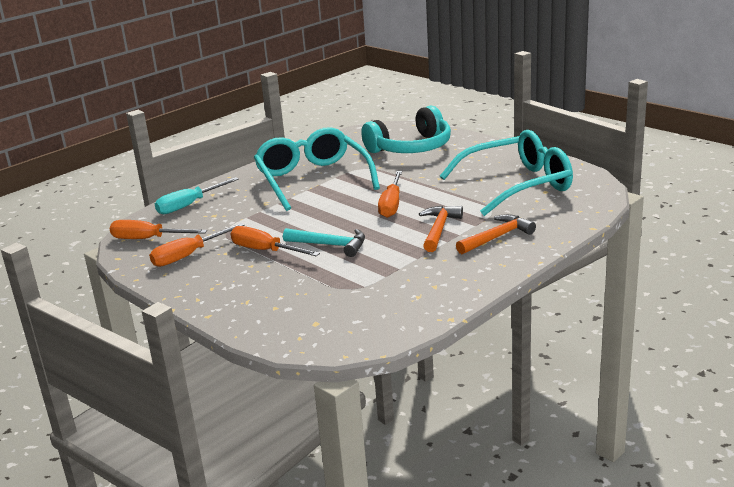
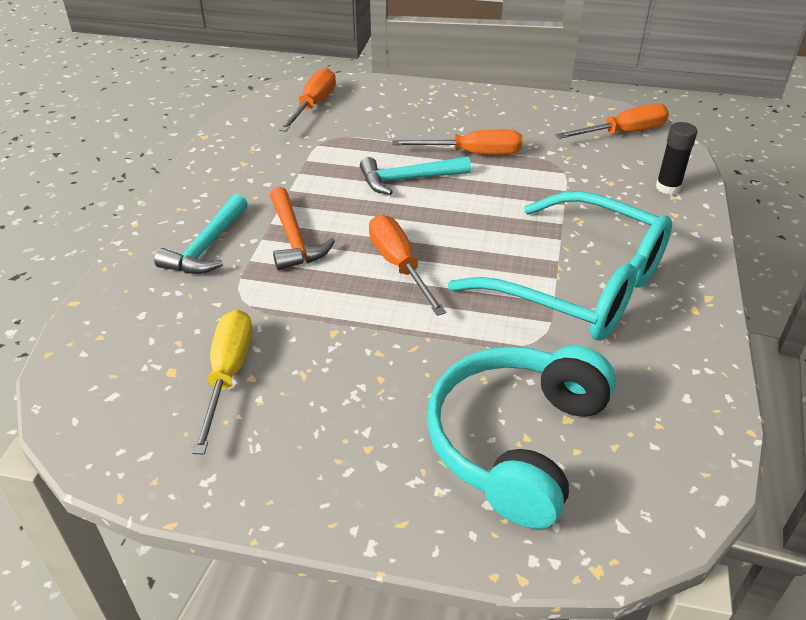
camera: 145 degrees right, 15 degrees up
orange screwdriver [149,223,244,267] -> orange screwdriver moved to [279,68,336,132]
turquoise screwdriver [155,177,239,214] -> black glue stick [656,122,698,195]
turquoise glasses [440,130,573,216] -> yellow screwdriver [192,309,252,454]
orange hammer [456,214,536,254] -> turquoise hammer [154,194,248,274]

